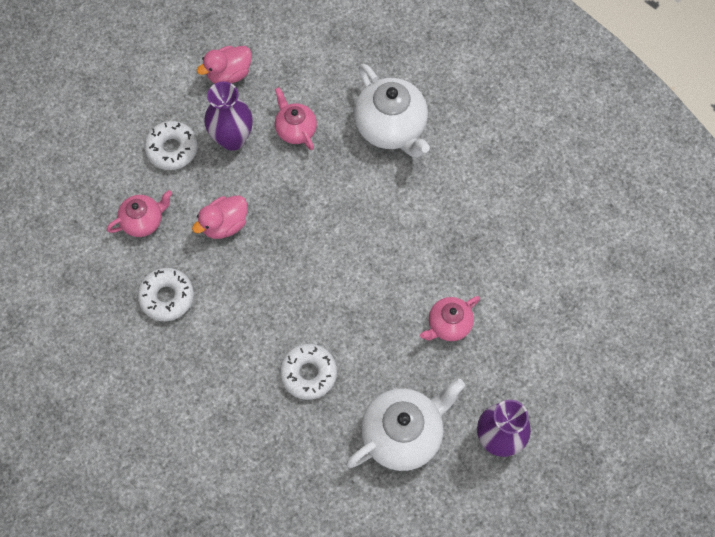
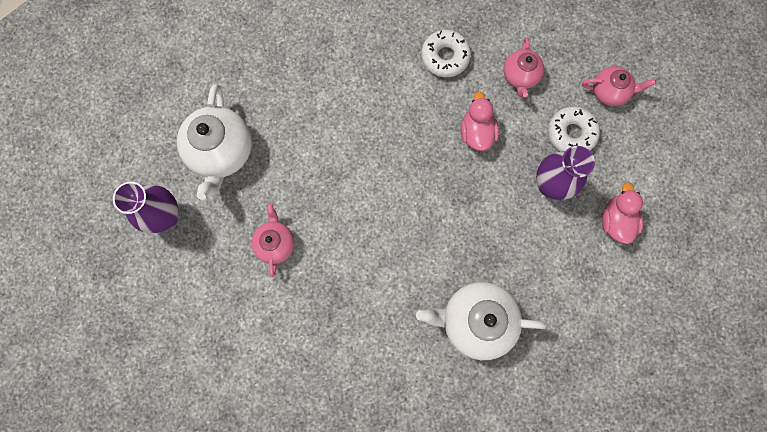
camera: 125 degrees right, 10 degrees up
pink teapot [275,87,317,150] -> pink teapot moved to [582,66,656,106]
white donut [280,344,337,400] -> none

